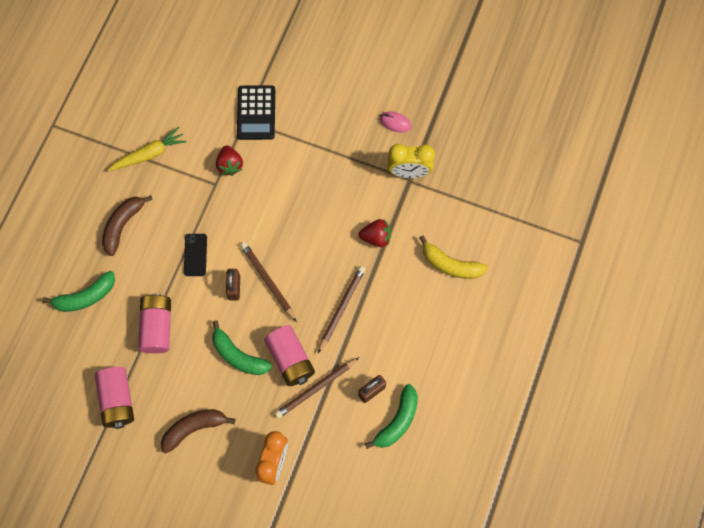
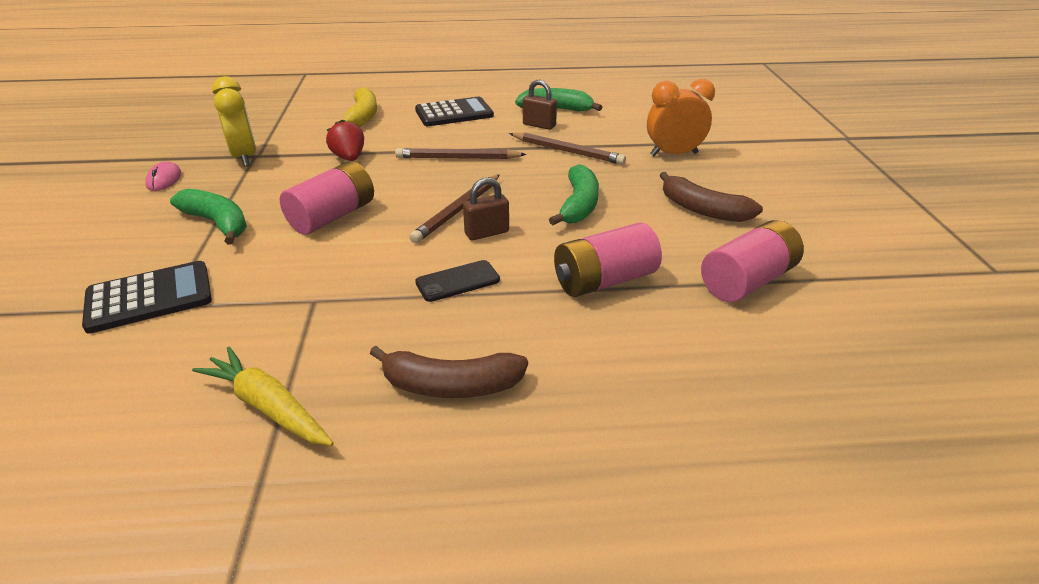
camera: 115 degrees left, 35 degrees down
green banana [42,271,115,312] -> green banana moved to [170,189,247,245]
red strawberry [216,145,243,176] -> none
pink battery [264,325,315,386] -> pink battery moved to [280,161,374,235]
none -> black calculator [415,97,494,126]

